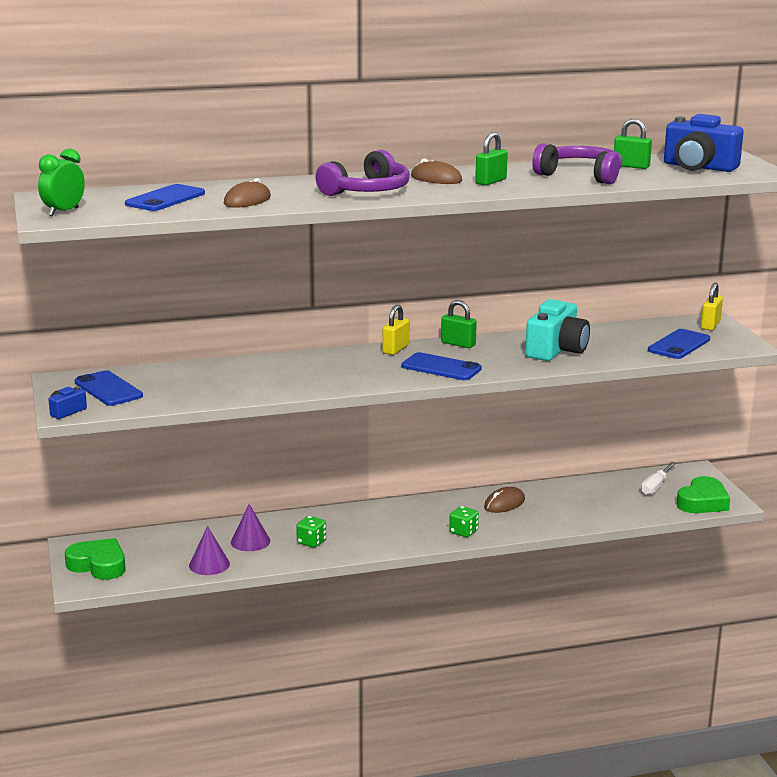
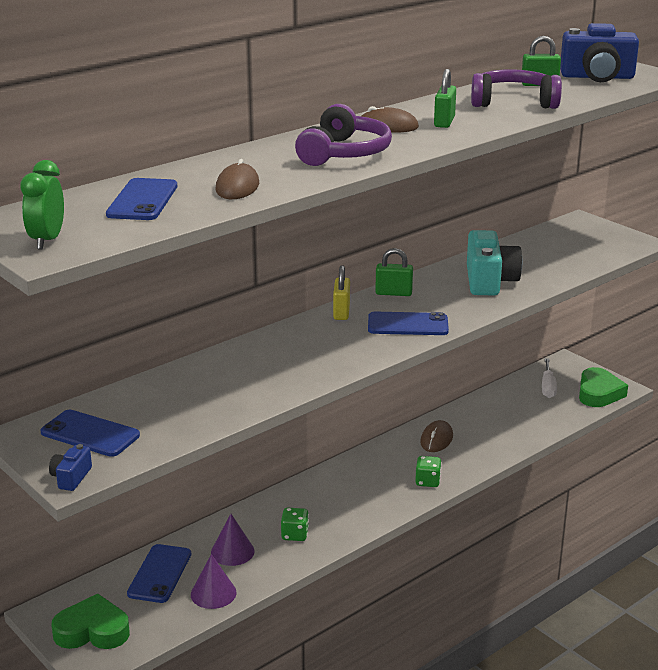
camera: 25 degrees left, 5 degrees up
blue phone [648,329,710,359] -> blue phone moved to [127,544,191,603]
yellow padlock [701,282,723,330] -> none

